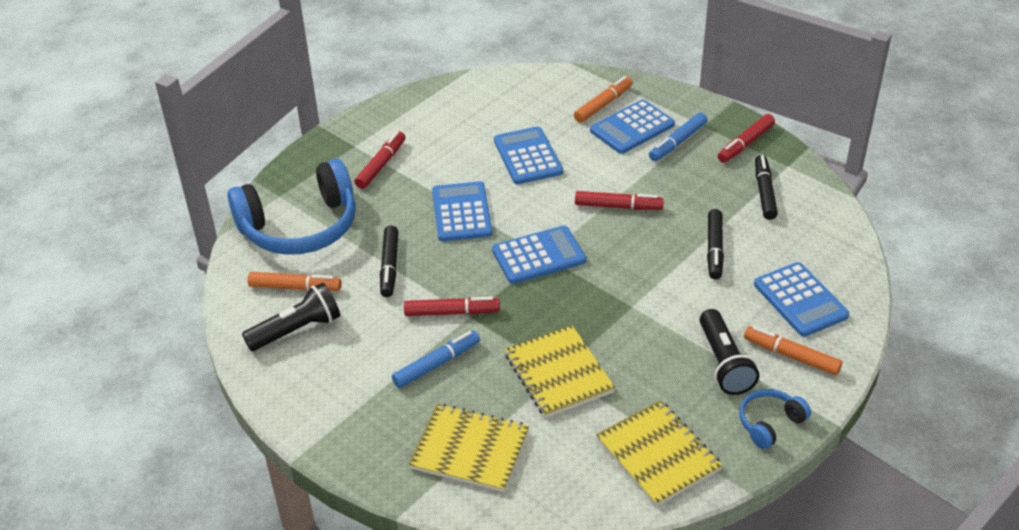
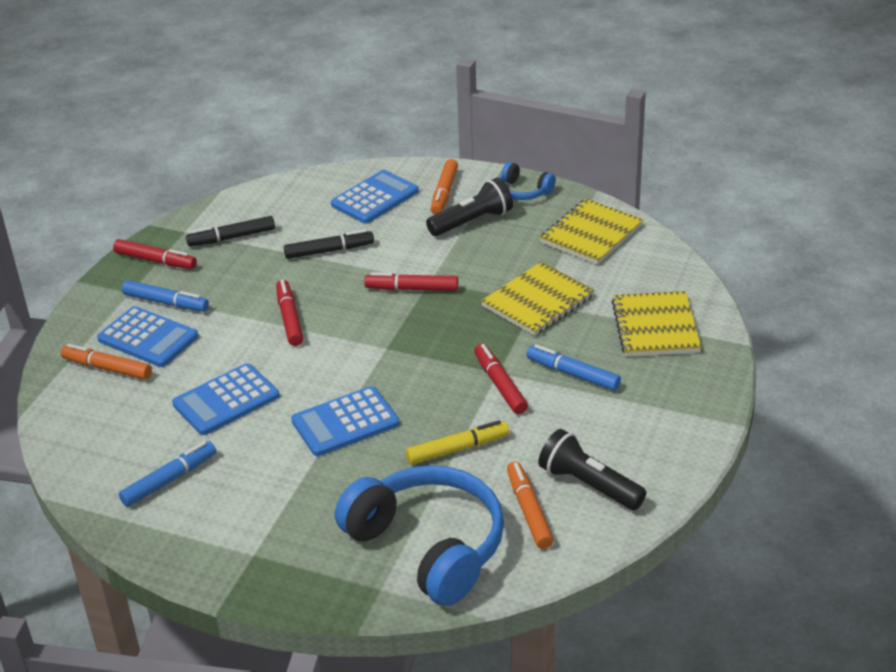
camera: 110 degrees left, 5 degrees down
red marker [355,131,405,189] -> red marker moved to [364,272,458,291]
black marker [380,226,398,297] -> yellow marker [406,420,509,465]
blue calculator [492,225,586,284] -> none
none -> blue marker [119,441,216,507]

